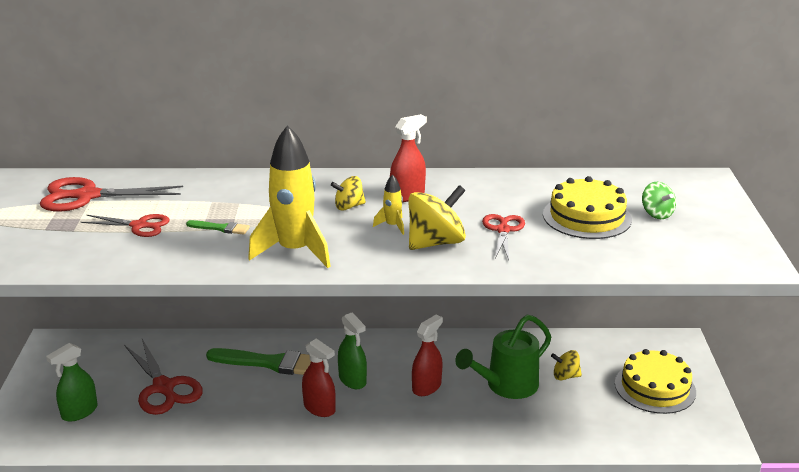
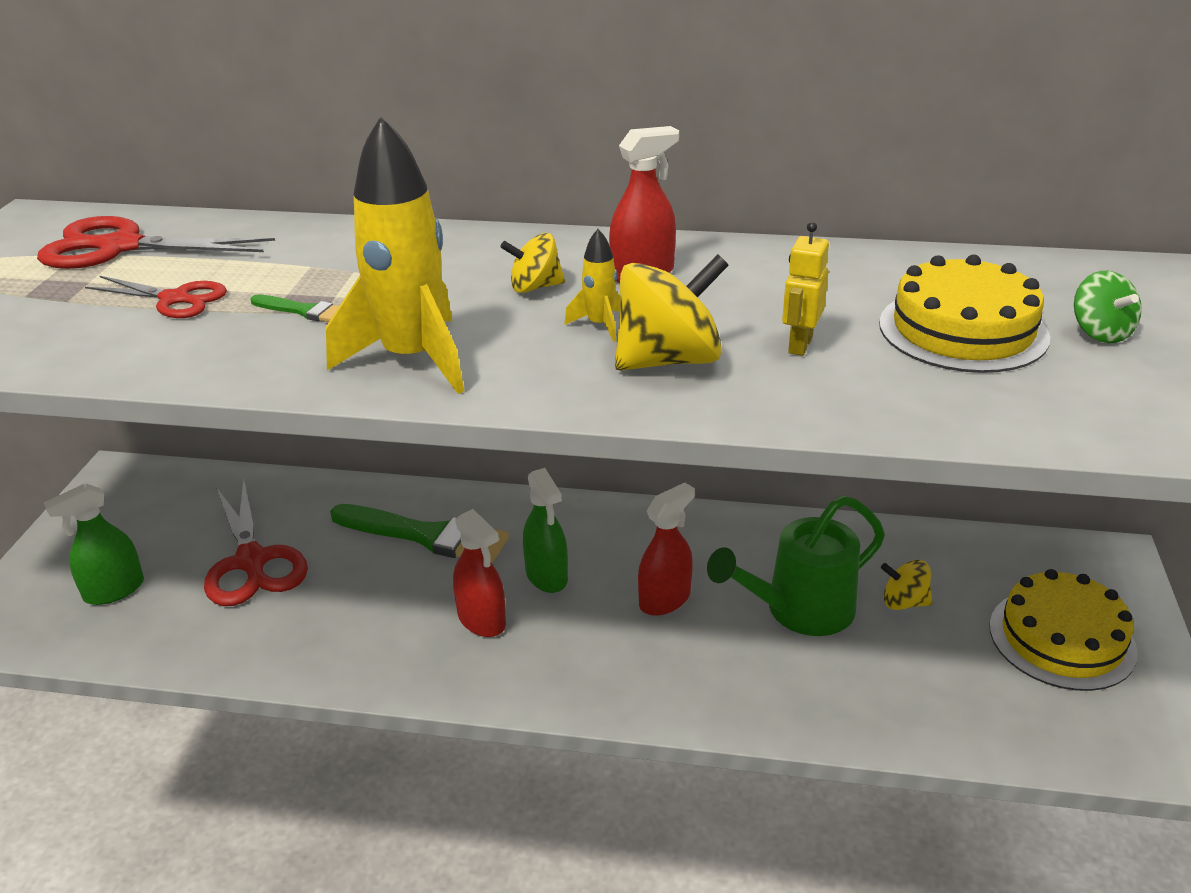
camera: 10 degrees right, 5 degrees up
red scissors [482,214,525,260] -> yellow robot [782,222,829,356]

